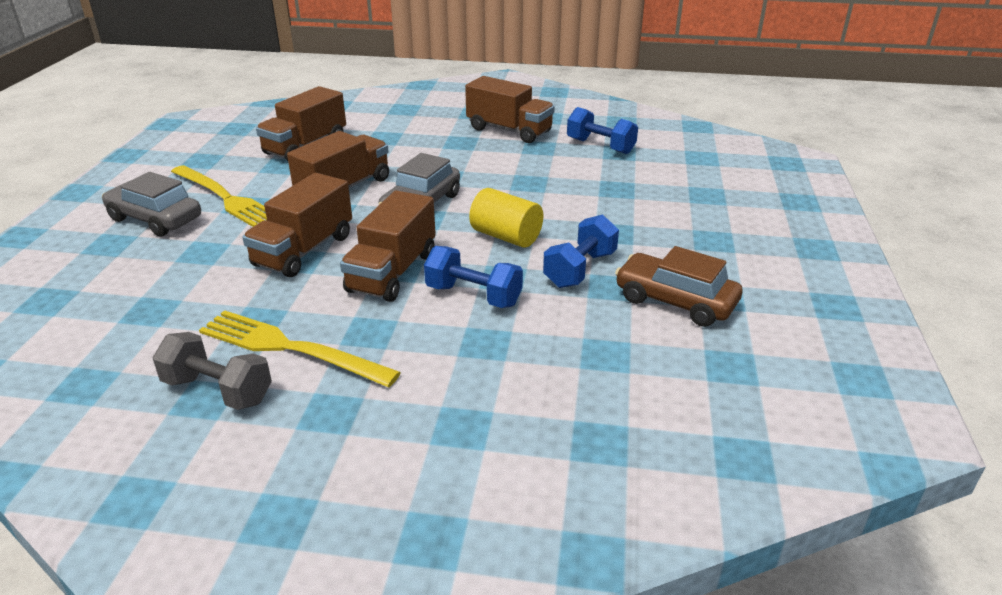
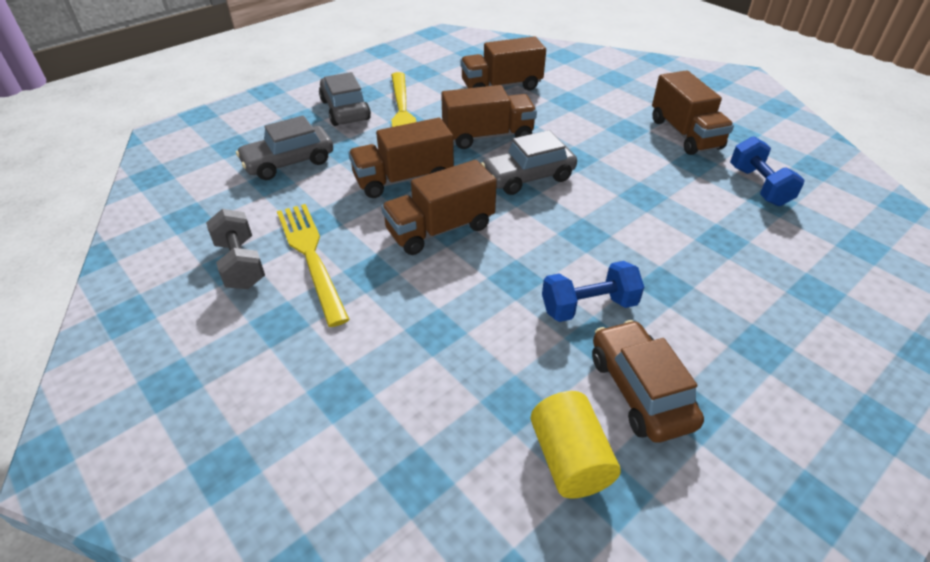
camera: 40 degrees right, 10 degrees up
blue dumbbell [424,246,523,308] -> none
yellow cylinder [469,188,543,248] -> yellow cylinder moved to [531,391,621,498]
none -> grey car [236,116,333,180]

